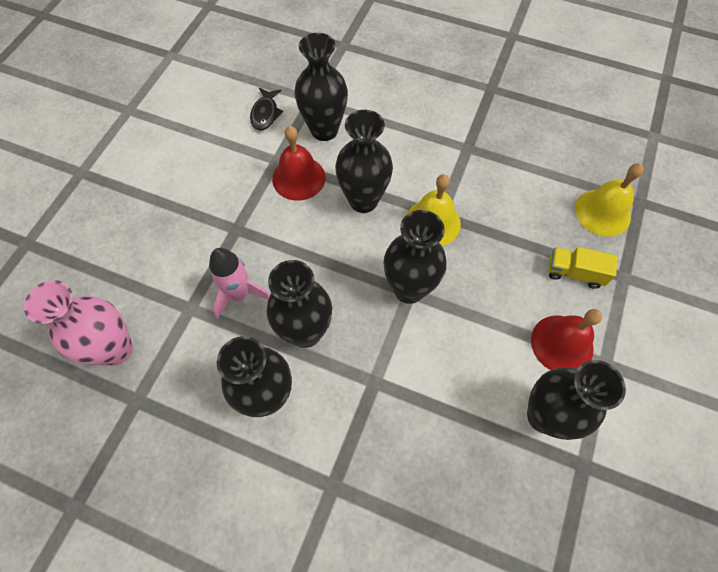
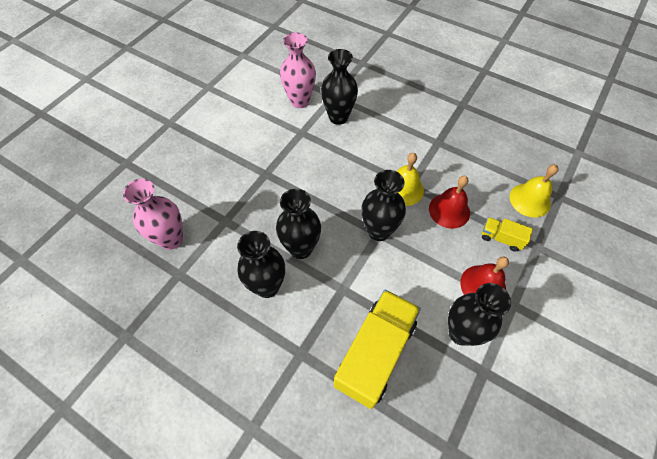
camera: 10 degrees right, 5 degrees down
pink rocket [209,248,270,319] -> none
black fish [250,88,283,130] -> pink vase [280,32,316,108]
red bell [272,126,326,201] -> red bell moved to [429,176,470,229]
black vase [335,110,393,213] -> none
none -> yellow truck [334,290,421,409]

